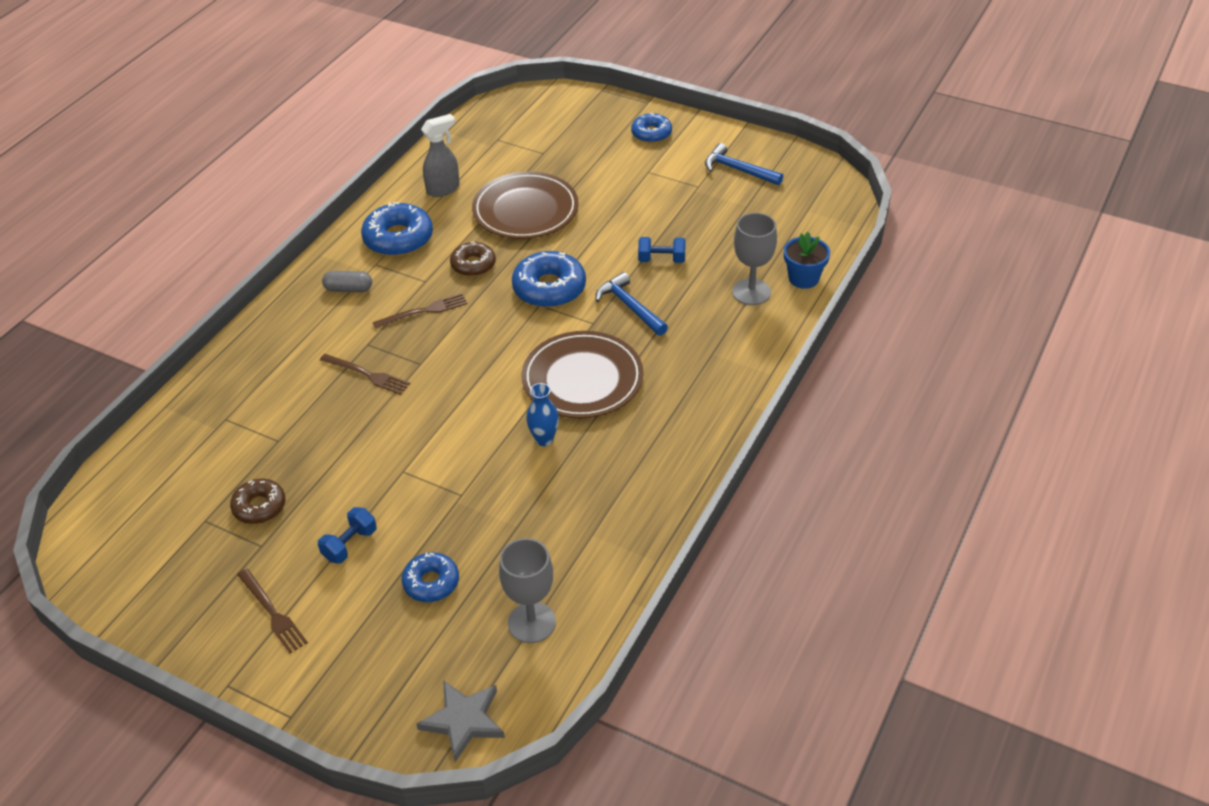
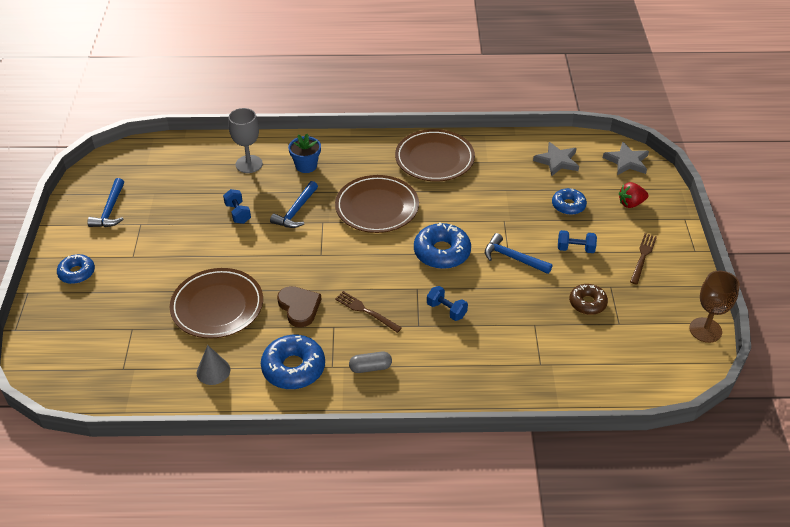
camera: 120 degrees left, 0 degrees up
brown fork [320,354,410,395] -> blue dumbbell [427,286,468,321]
grey capsule [322,271,372,292] -> grey capsule turned 75 degrees counterclockwise [349,352,392,373]
grey spray bottle [421,114,460,197] -> grey cone [197,345,230,385]
brown donut [450,242,496,276] -> brown heart [277,286,321,328]
grey goblet [499,538,556,643] -> grey star [533,142,579,176]
blue donut [512,251,586,308] -> blue donut moved to [414,222,471,269]
blue vase [526,383,559,446] -> none
blue flower pot [784,232,830,289] -> blue flower pot moved to [288,134,321,173]
none -> brown plate [395,129,475,181]
none -> blue hammer [485,233,553,274]
none -> red strawberry [619,182,648,208]
none -> brown goblet [689,270,740,343]

